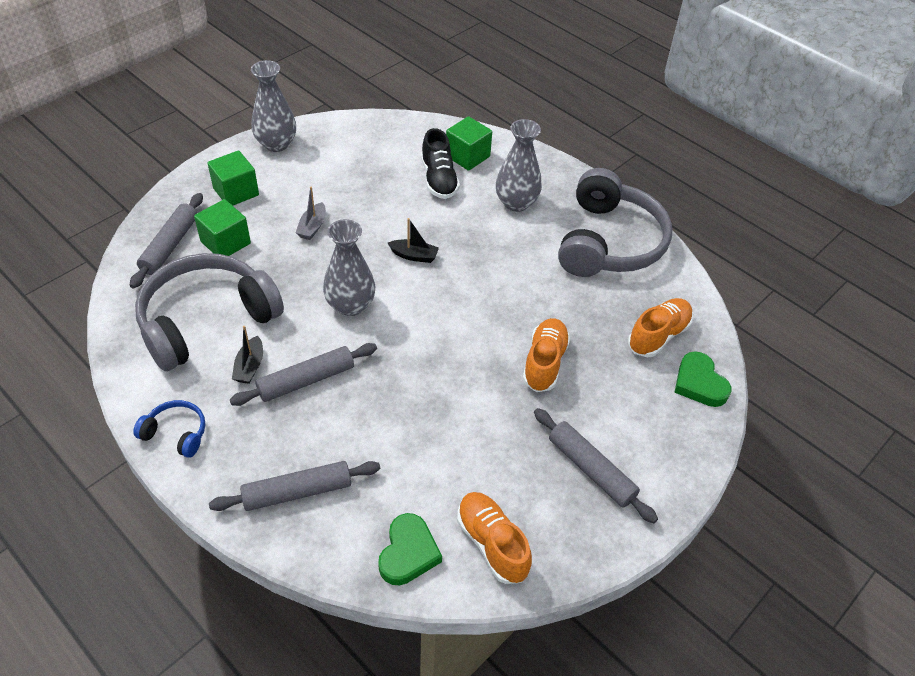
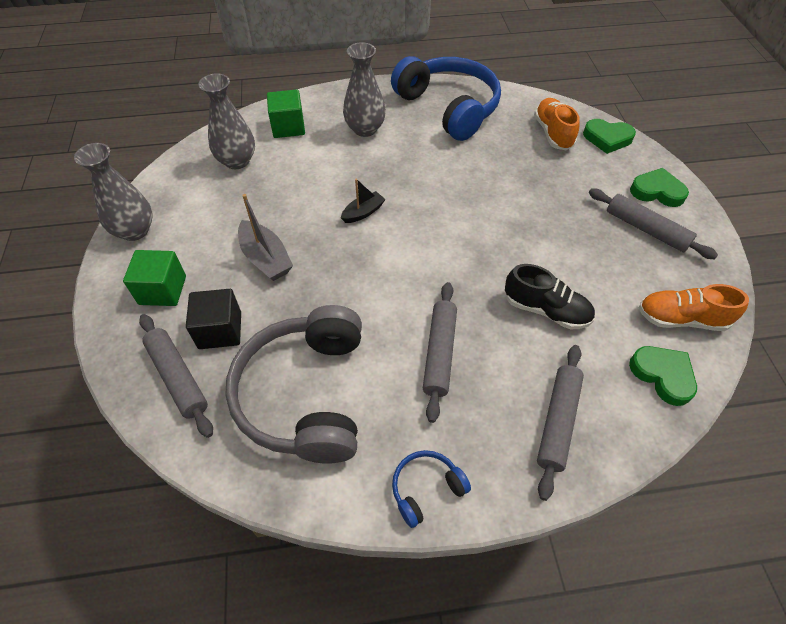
camera: 50 degrees left, 5 degrees up
green cube [194,199,251,256] -> black cube [186,289,241,349]
black boat [232,326,263,384] -> none
grey boat [296,186,326,240] -> grey boat [238,194,293,281], size x1.56
grey vase [323,219,375,316] -> grey vase moved to [198,73,255,169]
black shoe [421,128,460,199] -> black shoe moved to [505,264,595,329]
orange shoe [523,318,570,392] -> none
grey rolling pin [534,408,658,523] -> grey rolling pin turned 45 degrees clockwise [589,188,718,259]
grey headphones [558,168,672,277] -> blue headphones [391,56,501,141]
none -> green heart [630,168,689,207]

